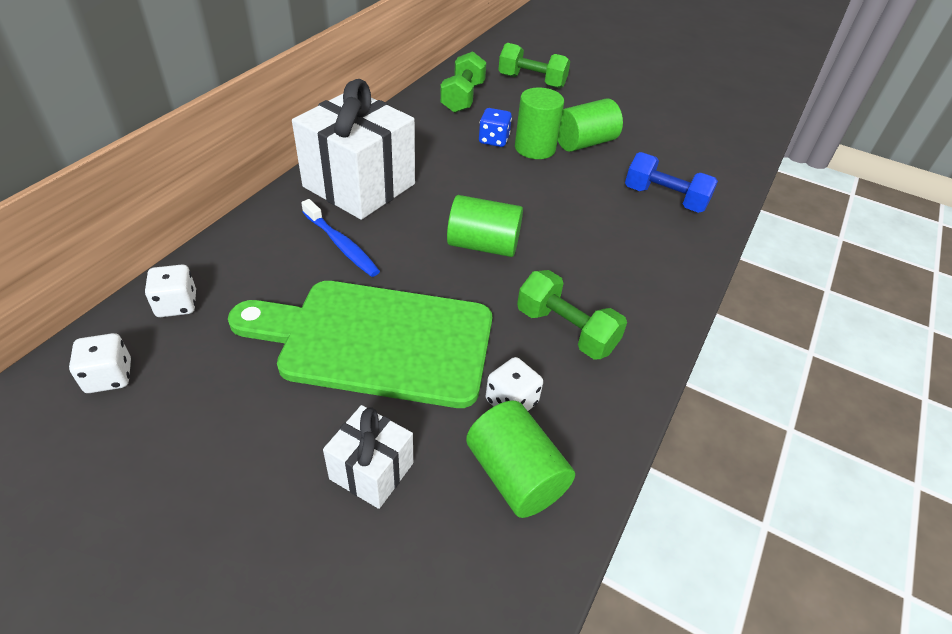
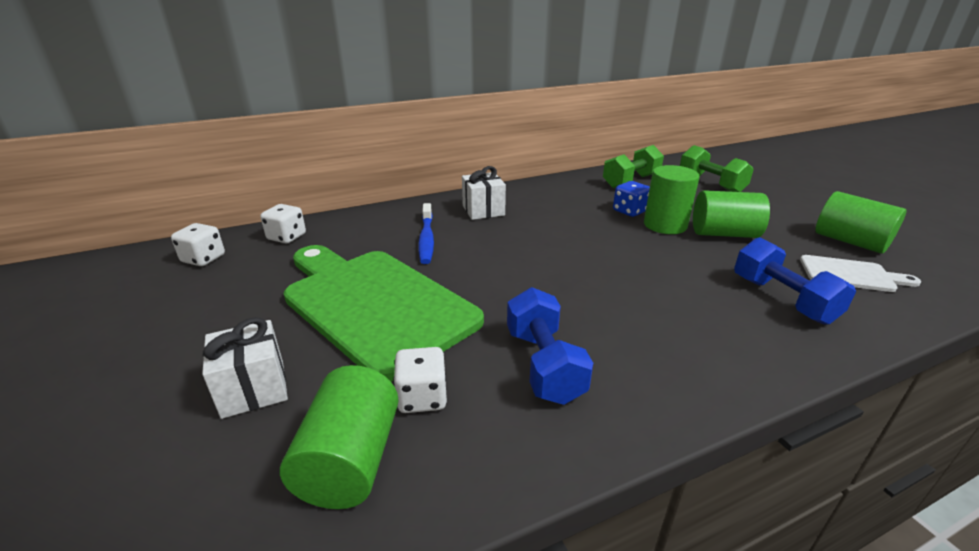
camera: 40 degrees right, 15 degrees down
white gift [292,79,415,220] -> white gift [462,166,506,220], size x0.50
green cylinder [447,195,523,257] -> green cylinder moved to [815,191,906,254]
green dumbbell [517,270,627,360] -> blue dumbbell [507,287,593,405]
none -> white cutting board [800,255,921,292]

